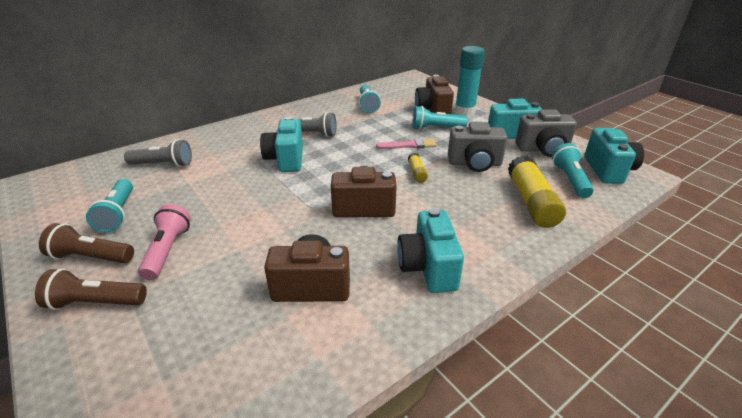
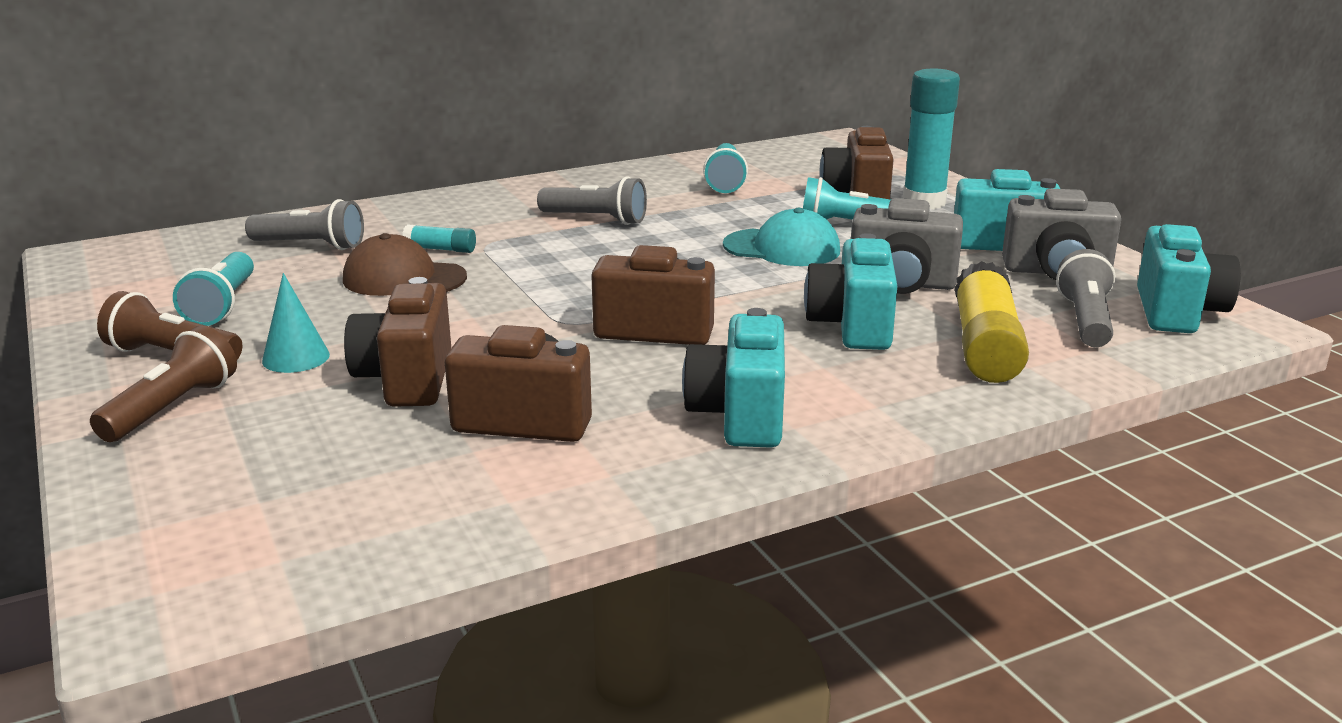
camera: 10 degrees right, 10 degrees down
brown flashlight [35,268,147,310] -> brown flashlight turned 105 degrees clockwise [90,325,237,442]
pink flashlight [138,204,191,280] -> turquoise cone [262,273,330,373]
turquoise camera [260,116,303,172] -> turquoise camera moved to [804,233,897,350]
pink brush [376,138,436,149] -> turquoise cap [723,208,840,266]
yellow glue stick [408,153,428,183] -> none
turquoise flashlight [552,143,594,198] -> grey flashlight [1056,249,1116,347]
none -> brown cap [343,233,467,296]
none -> brown camera [344,277,451,407]
none -> turquoise glue stick [402,224,476,253]

